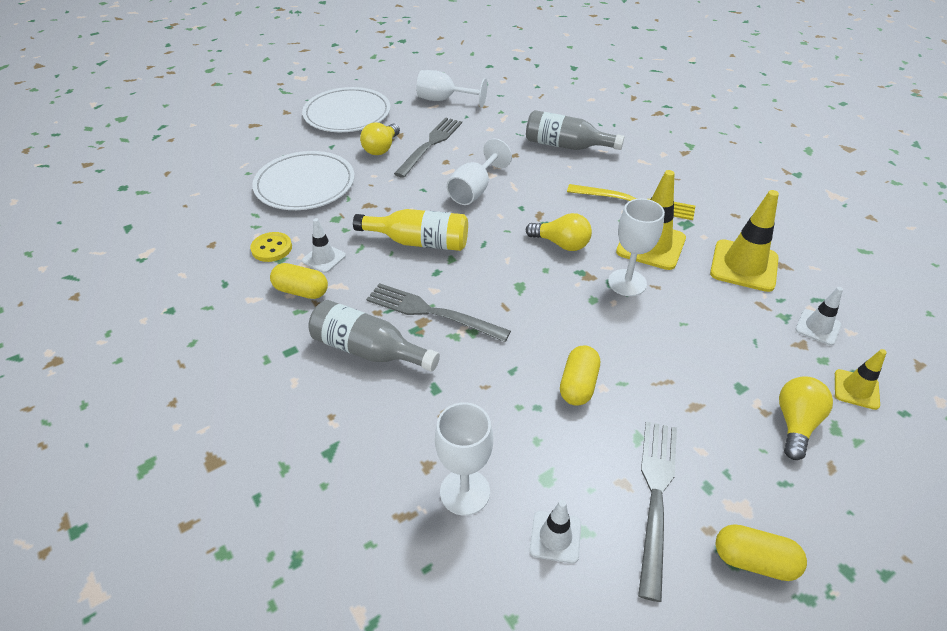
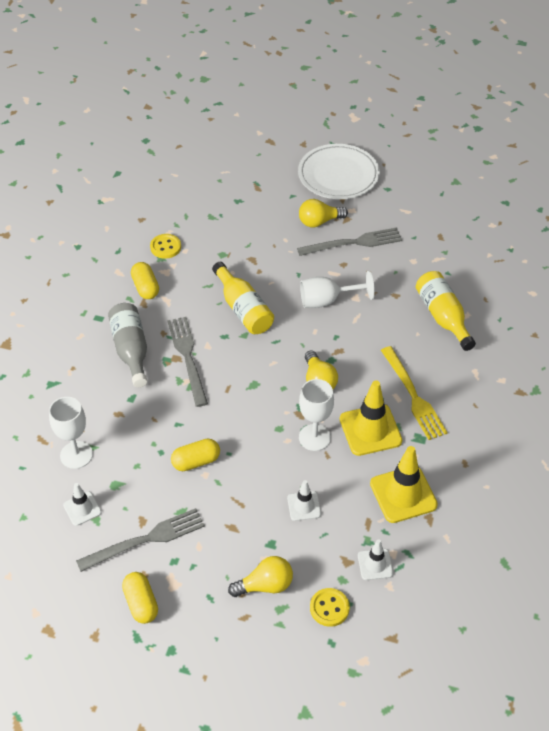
camera: 50 degrees right, 5 degrees up
white plate [252,151,355,210] -> none
white traffic cone [302,218,346,273] -> white traffic cone moved to [287,480,321,521]
white goblet [416,70,487,108] -> none
grey bottle [526,110,624,150] -> yellow bottle [416,271,476,351]
yellow traffic cone [835,349,887,410] -> yellow button [310,588,350,627]

